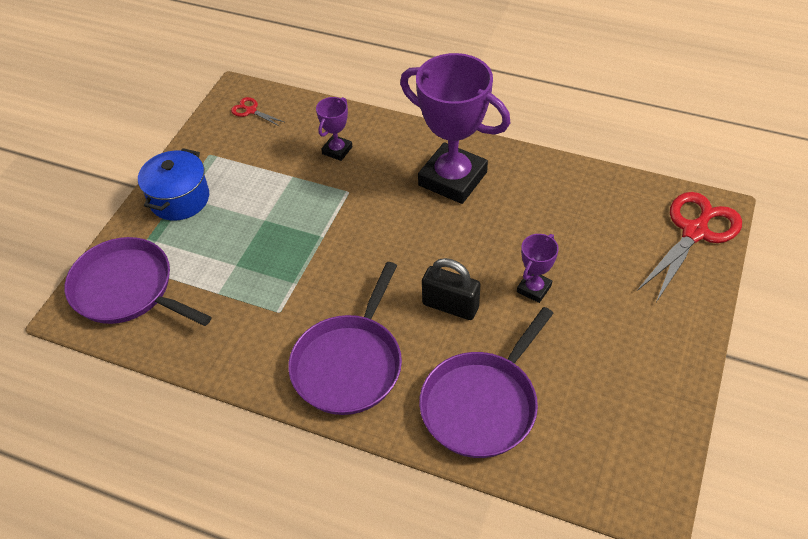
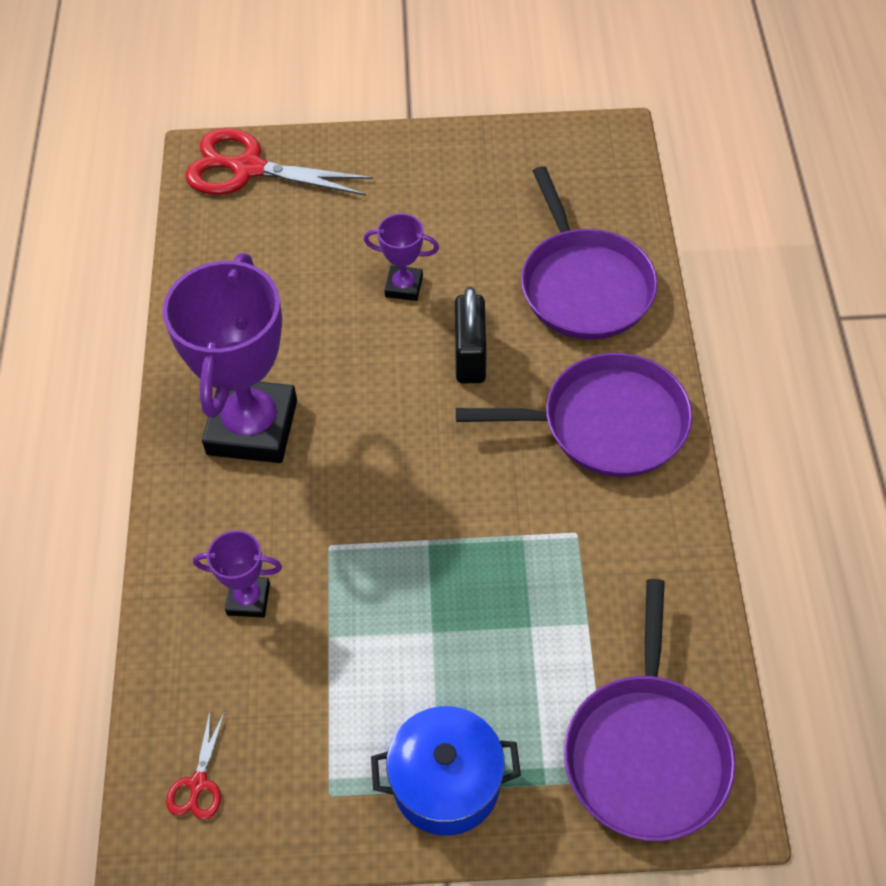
camera: 115 degrees left, 5 degrees up
purple pan [419,307,554,458] -> purple pan turned 60 degrees clockwise [521,166,658,339]

